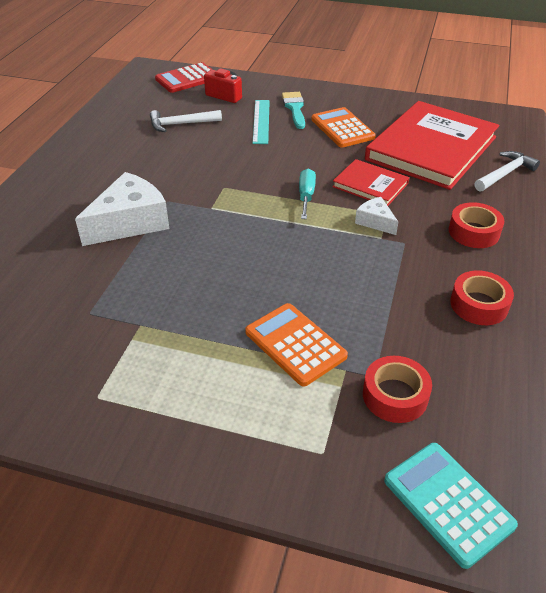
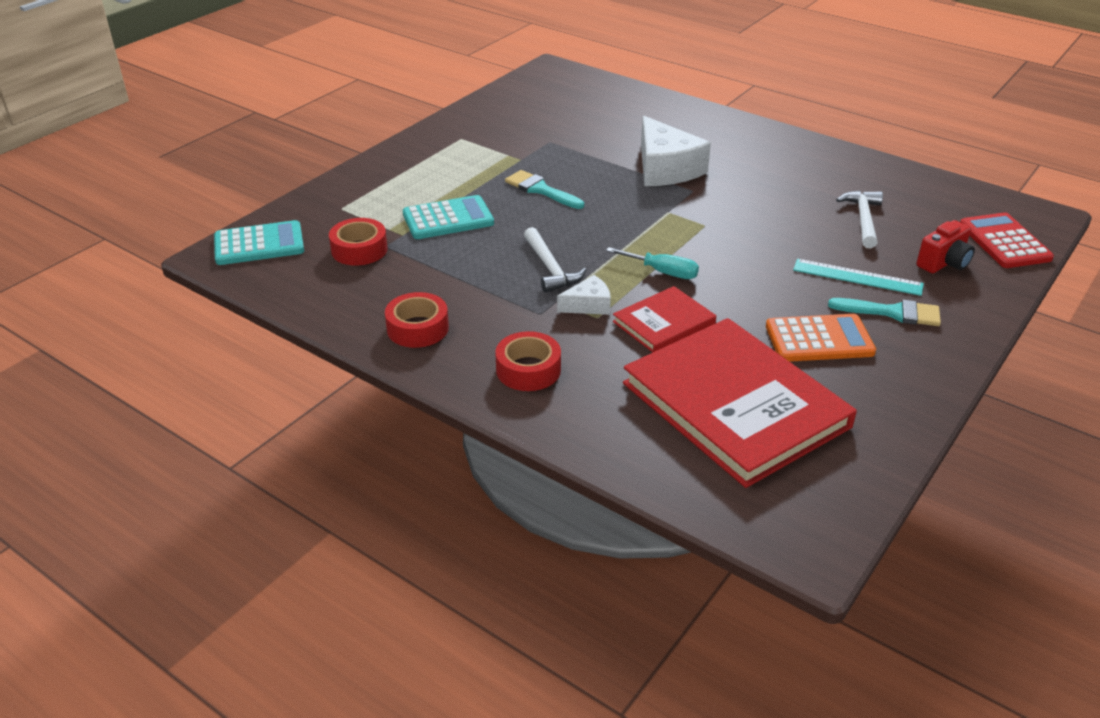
camera: 110 degrees right, 5 degrees down
orange calculator [245,303,348,387] -> turquoise calculator [403,195,494,239]
white hammer [474,151,540,191] -> white hammer moved to [524,227,586,293]
none -> turquoise brush [505,170,584,209]

